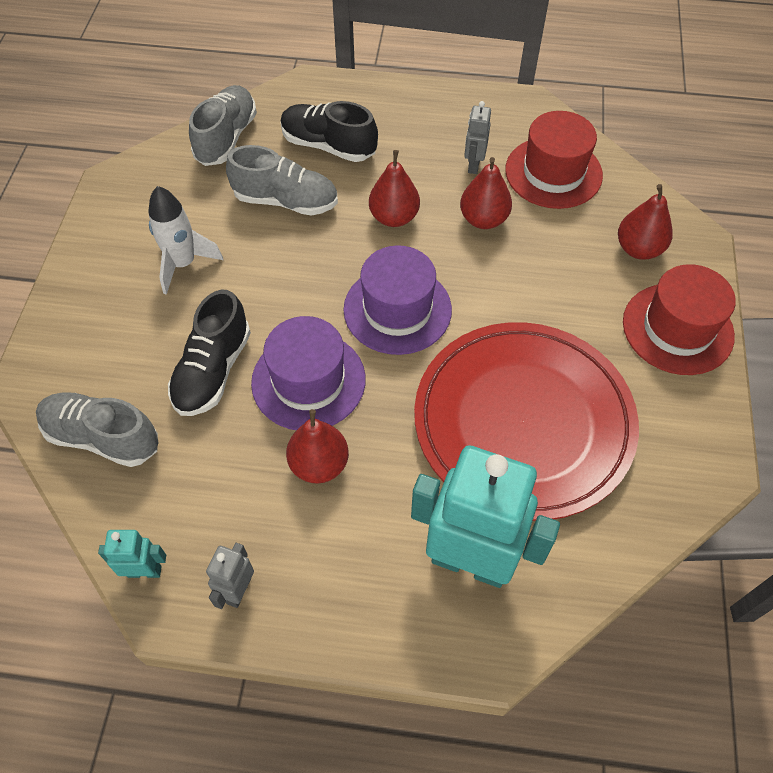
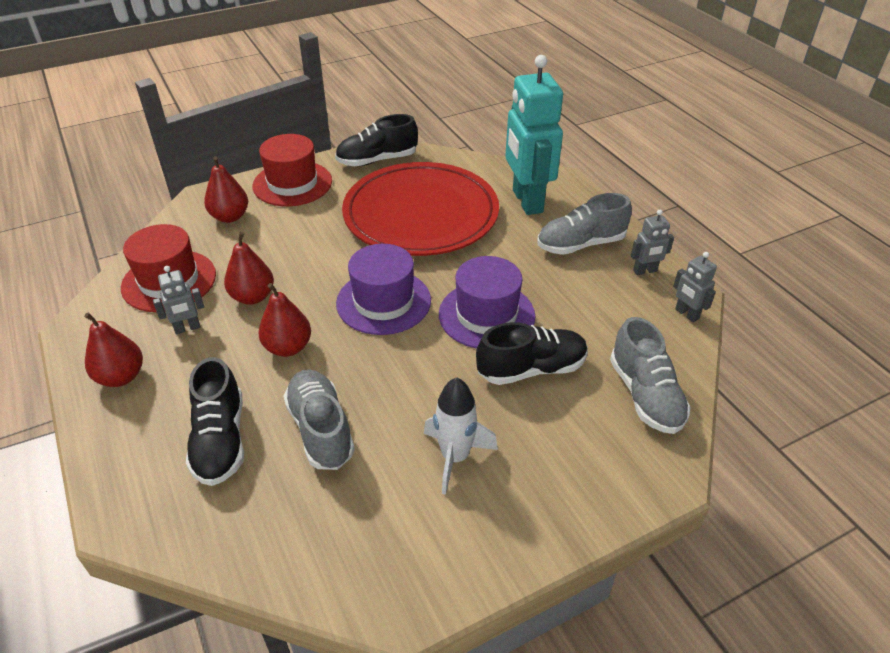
camera: 125 degrees left, 15 degrees down
turquoise robot [98,530,166,578] -> grey robot [673,252,717,322]
grey shoe [189,85,257,166] -> grey shoe moved to [537,193,632,255]
red pear [286,409,349,483] -> red pear moved to [84,313,143,387]
none -> black shoe [335,114,418,166]

